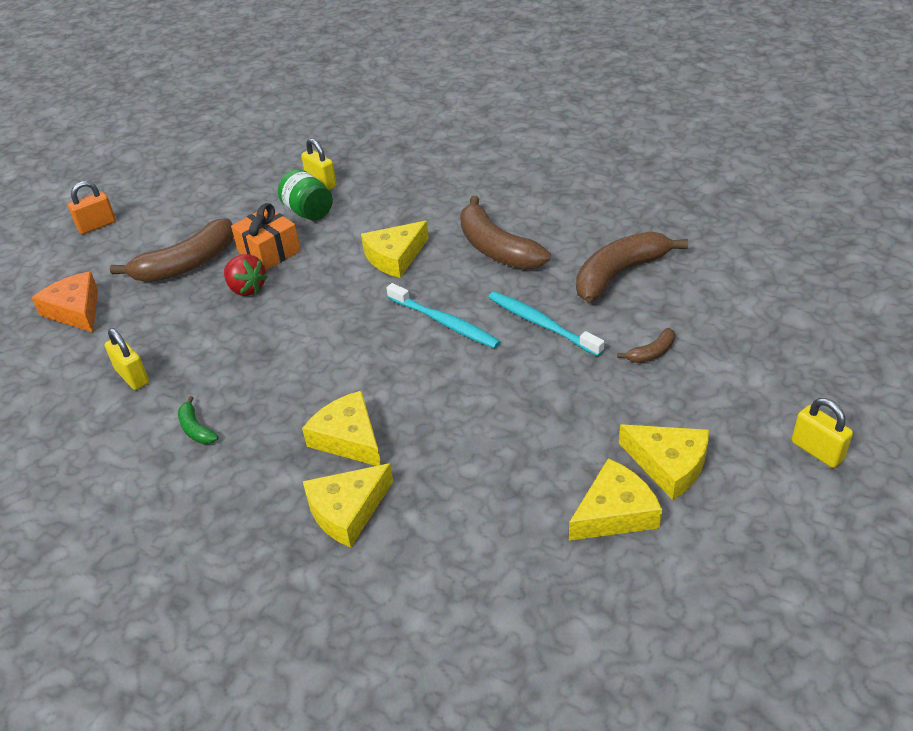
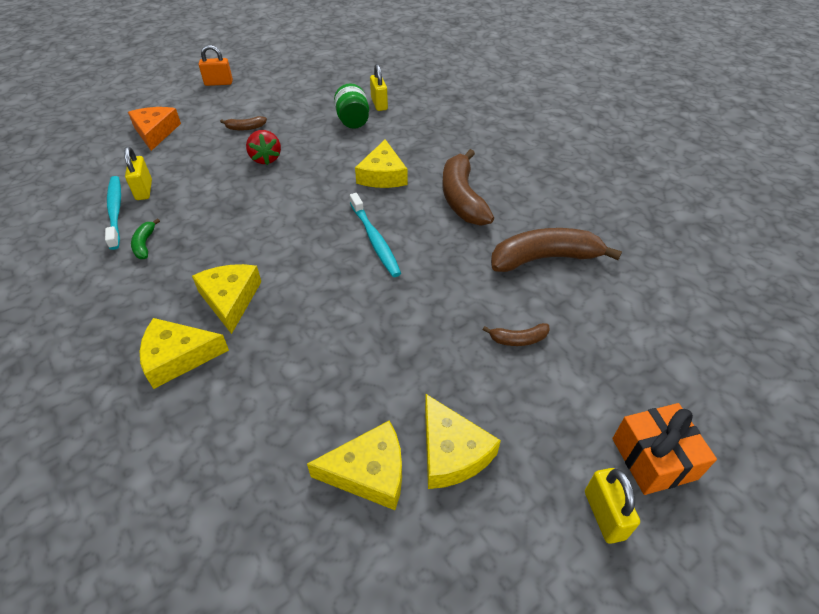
camera: 25 degrees right, 5 degrees up
brown banana [110,218,234,282] -> brown banana [220,116,267,131], size x0.46
orange gift [231,203,301,271] -> orange gift moved to [612,403,717,495]
yellow cheese [361,221,429,278] -> yellow cheese turned 75 degrees counterclockwise [355,139,407,188]
turquoise toothbrush [488,291,604,356] -> turquoise toothbrush moved to [105,176,121,250]

